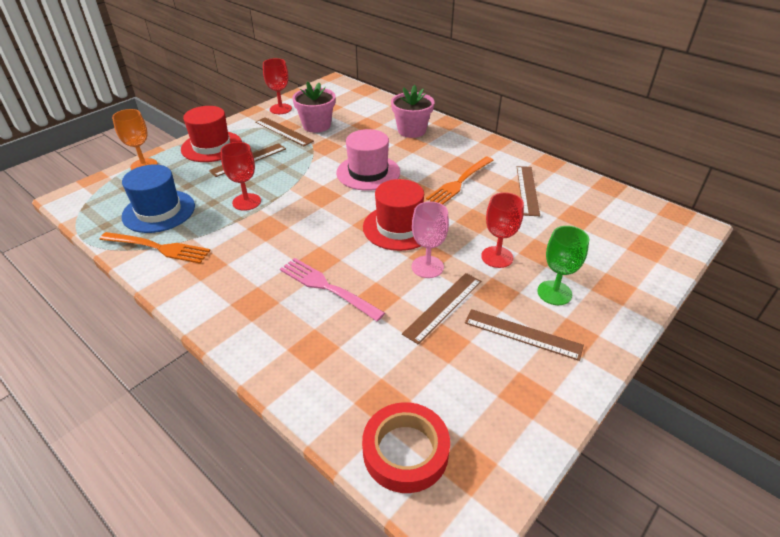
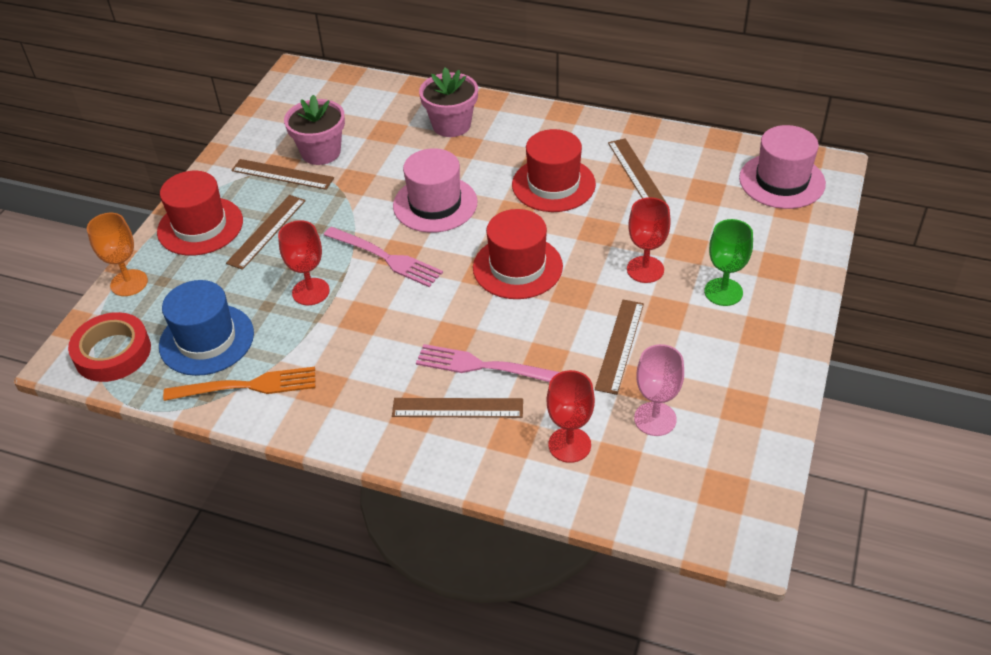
camera: 20 degrees left, 5 degrees up
red goblet [263,58,292,114] -> red goblet moved to [547,370,595,463]
red tape [362,402,450,493] -> red tape moved to [68,312,151,382]
pink goblet [412,201,449,278] -> pink goblet moved to [634,344,684,436]
orange fork [426,157,494,204] -> red hat [512,129,596,212]
brown ruler [465,309,584,361] -> brown ruler moved to [392,398,523,418]
none -> pink fork [324,227,443,287]
none -> pink hat [739,125,826,209]

